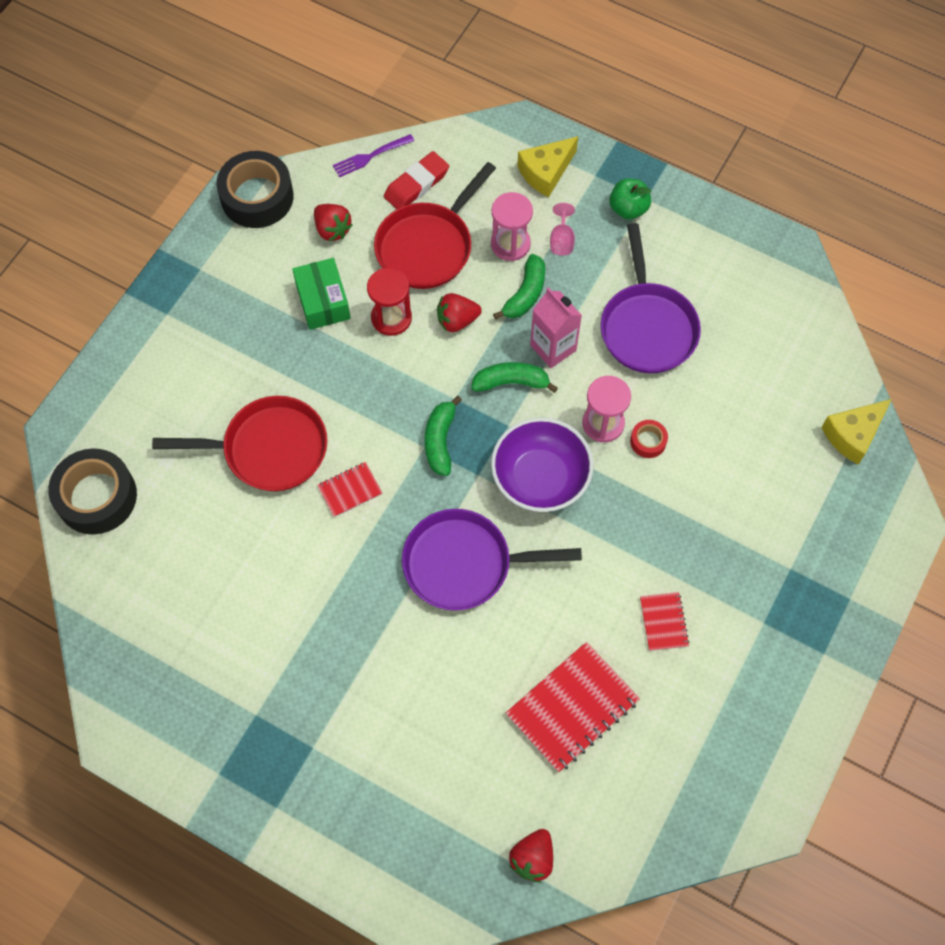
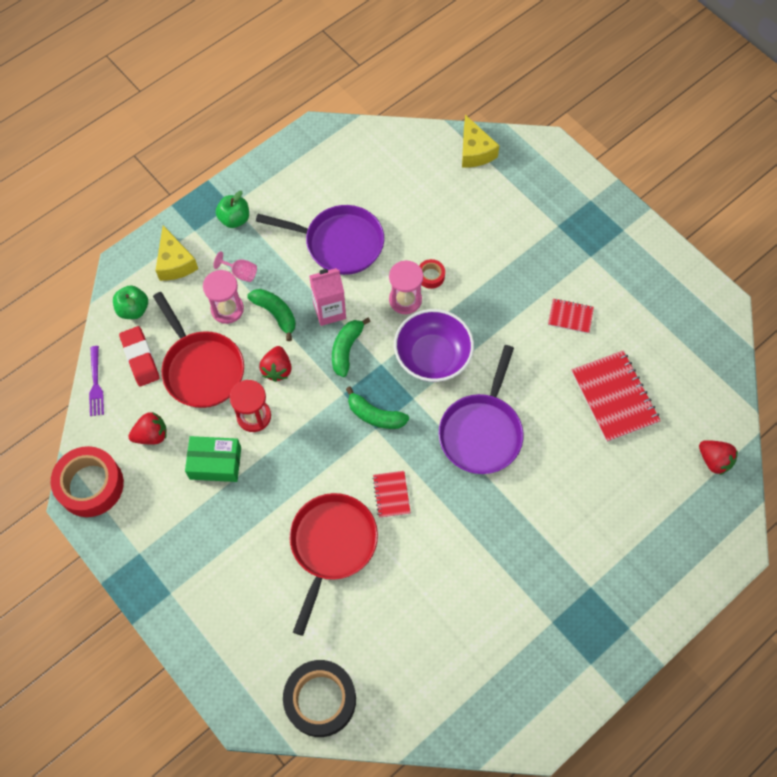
camera: 70 degrees left, 0 degrees up
black tape [216,151,294,228] -> red tape [51,446,124,517]
none -> green apple [113,285,148,319]

